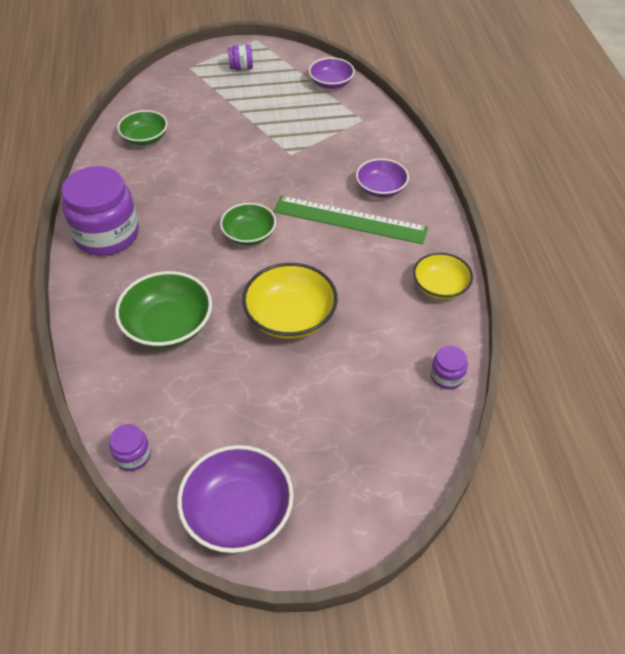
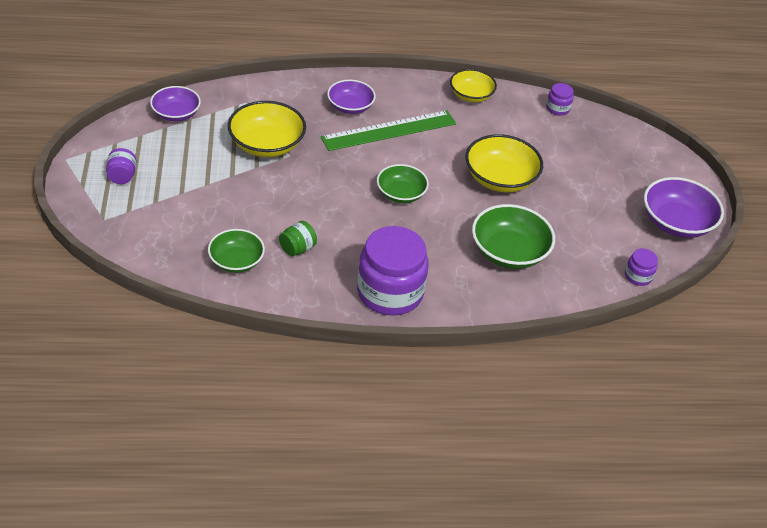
camera: 90 degrees left, 5 degrees down
green ruler [273,196,428,244] -> green ruler turned 45 degrees clockwise [321,110,456,151]
none -> yellow bowl [228,101,306,157]
none -> green jar [279,221,317,256]

